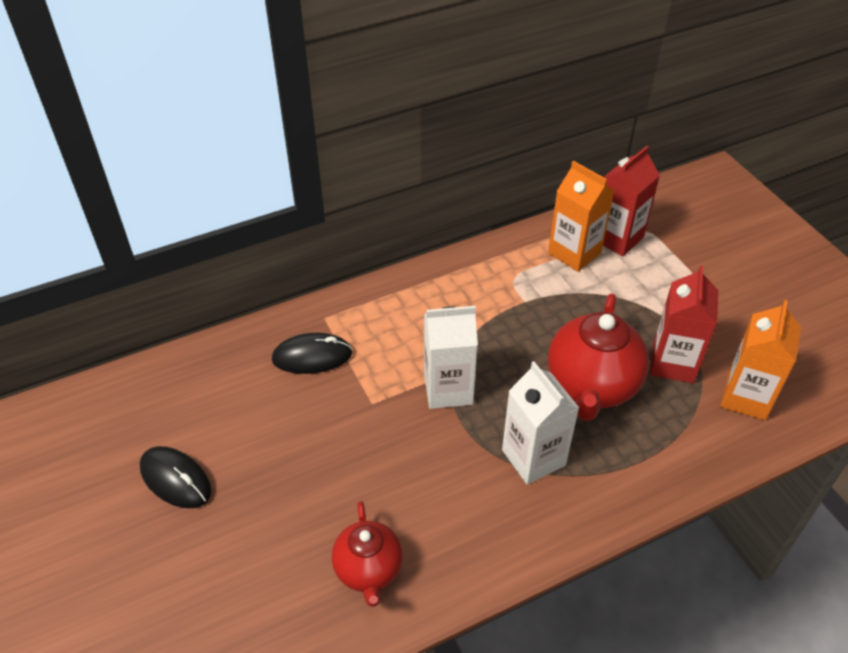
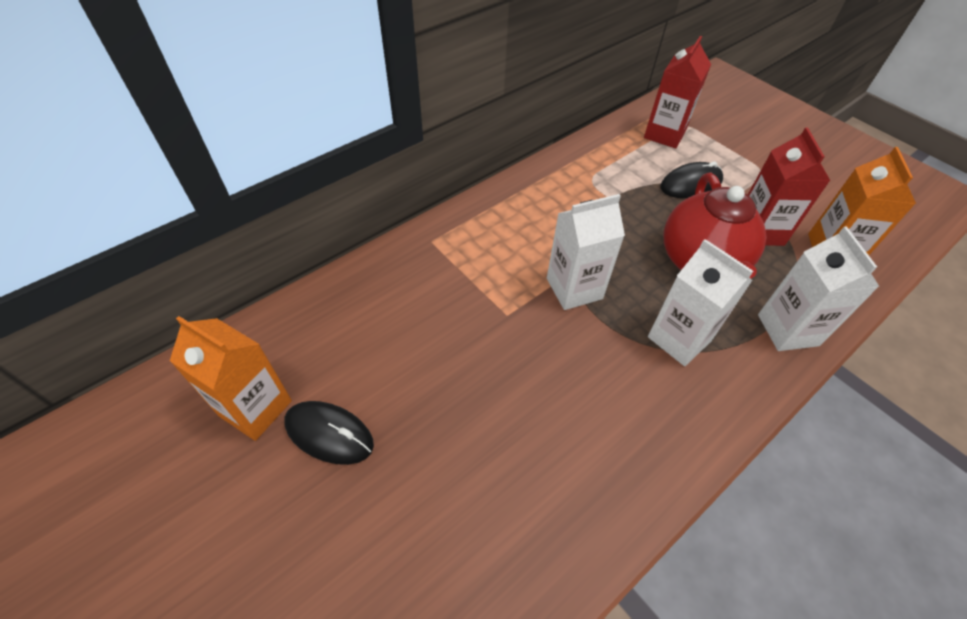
camera: 15 degrees left, 5 degrees up
black mouse [272,333,353,374] -> black mouse moved to [660,162,723,198]
red teapot [332,501,403,607] -> none
orange carton [548,161,614,272] -> orange carton moved to [170,316,292,441]
none -> white carton [758,226,880,351]

